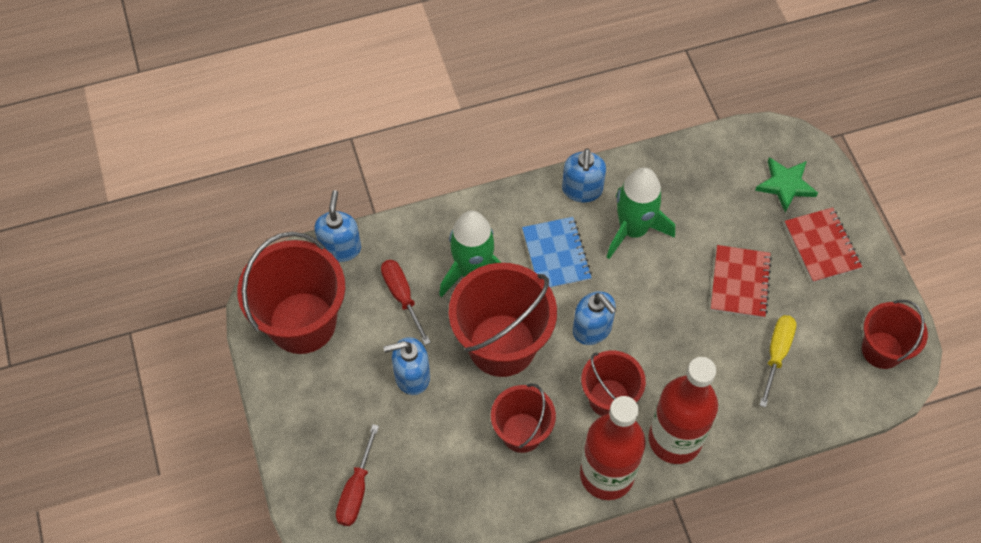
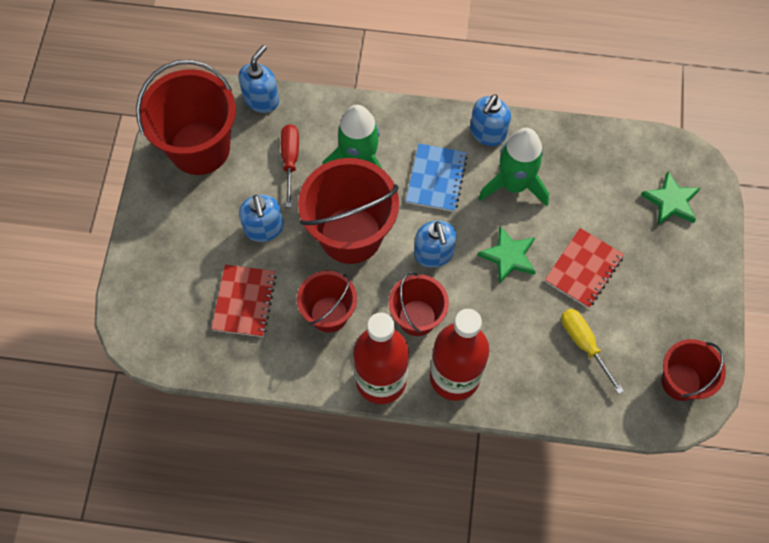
camera: 25 degrees right, 5 degrees up
red screwdriver [336,424,379,526] -> none
blue soap dispenser [383,337,430,395] -> blue soap dispenser turned 120 degrees counterclockwise [239,195,284,242]
yellow screwdriver [760,315,796,408] -> yellow screwdriver turned 75 degrees counterclockwise [561,308,624,394]
red notebook [784,207,862,283] -> red notebook moved to [211,265,277,337]
none -> green star [477,226,536,284]

